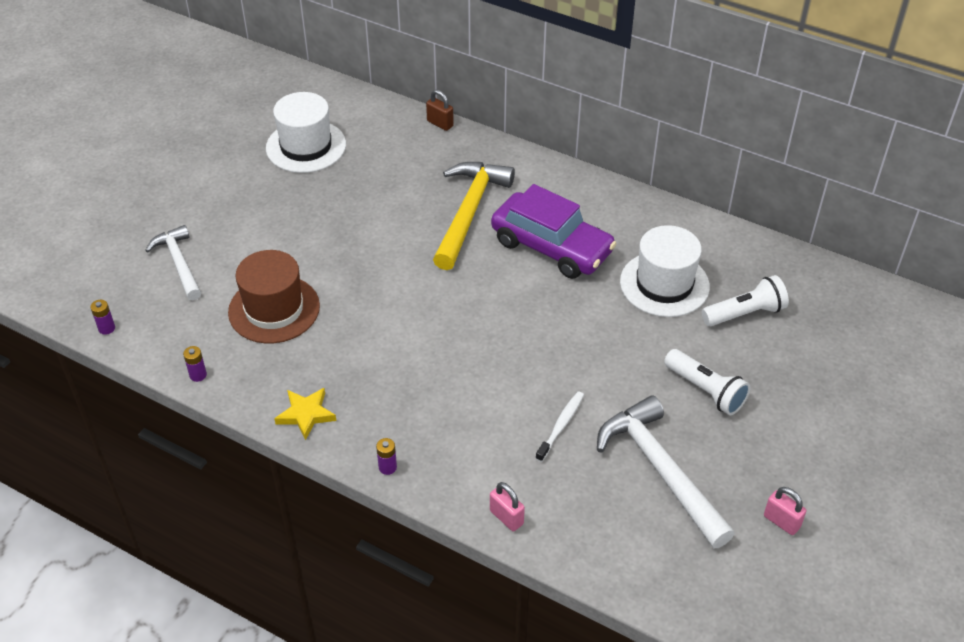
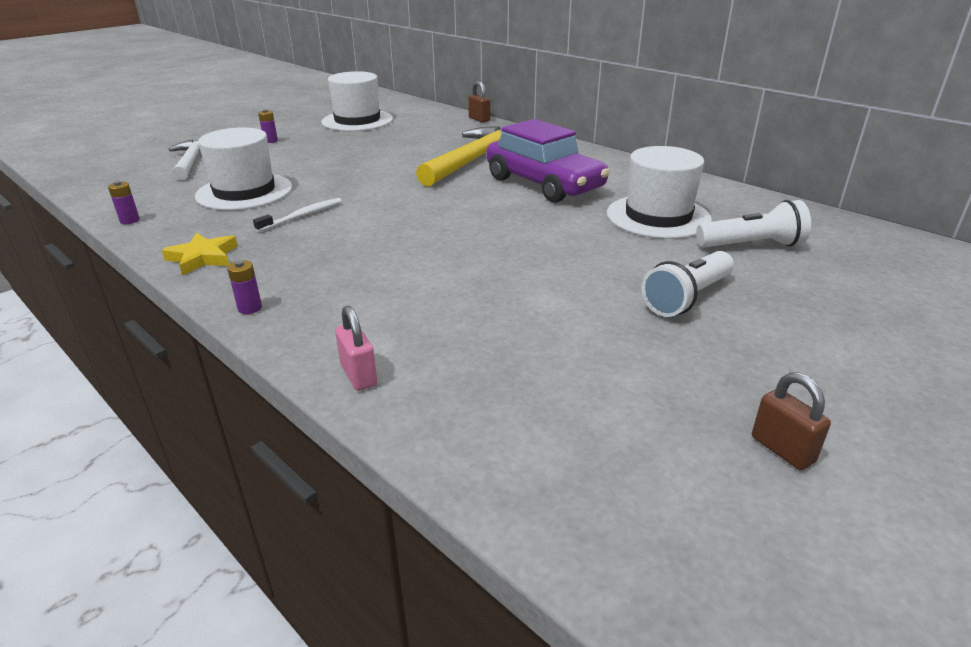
camera: 15 degrees right, 15 degrees down
purple battery [91,300,115,335] -> purple battery moved to [258,109,278,143]
brown hat [228,250,320,344] -> white hat [195,127,292,210]
white toothbrush [535,391,584,462] -> white toothbrush moved to [253,198,342,232]
white hammer [597,395,735,548] -> none
white flashlight [664,349,750,415] -> white flashlight turned 75 degrees clockwise [642,251,734,317]
pink padlock [764,487,807,535] -> brown padlock [752,372,831,470]

